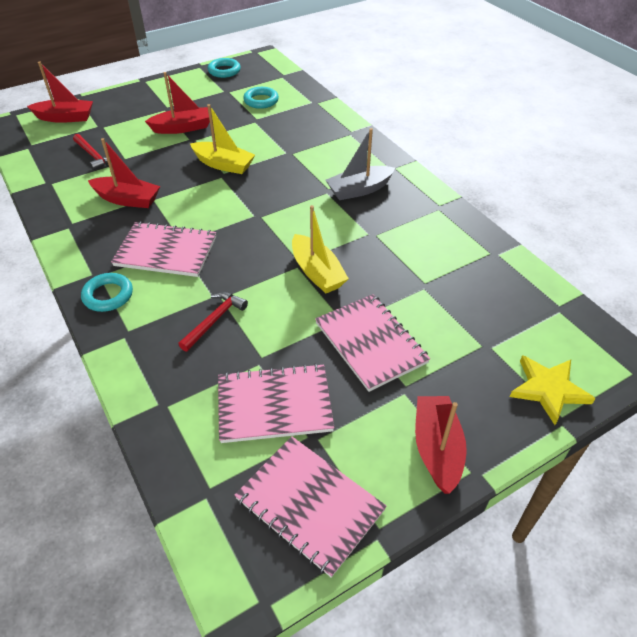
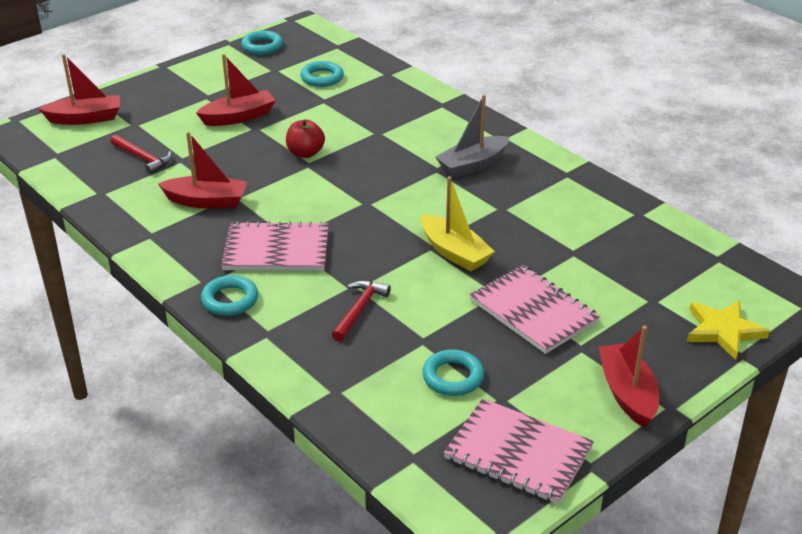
camera: 10 degrees left, 10 degrees down
yellow boat [190,104,255,174] -> red apple [286,119,325,158]
pink notebook [218,363,334,443] -> turquoise ring [422,349,484,396]

